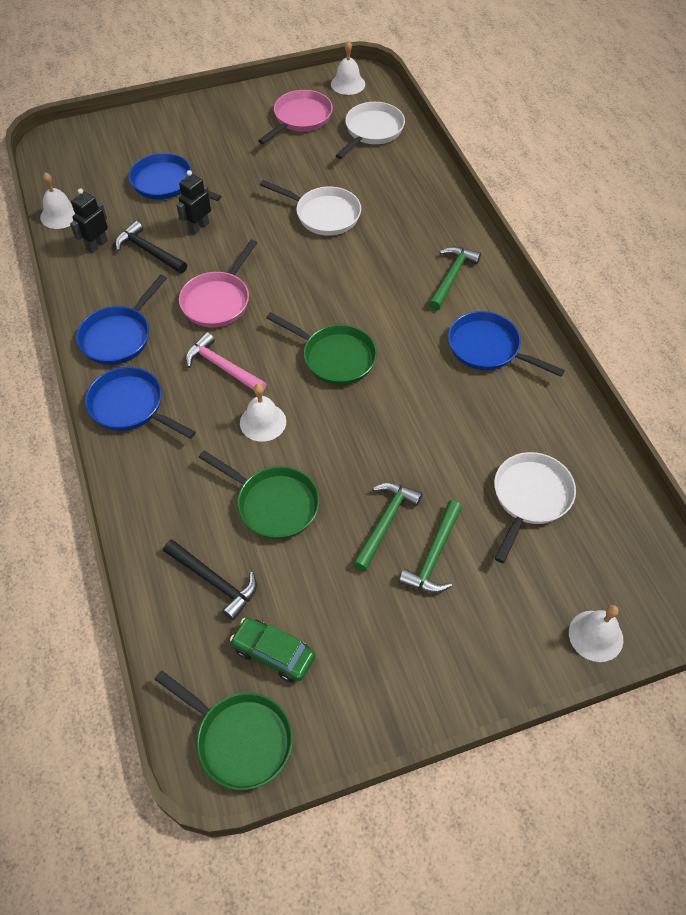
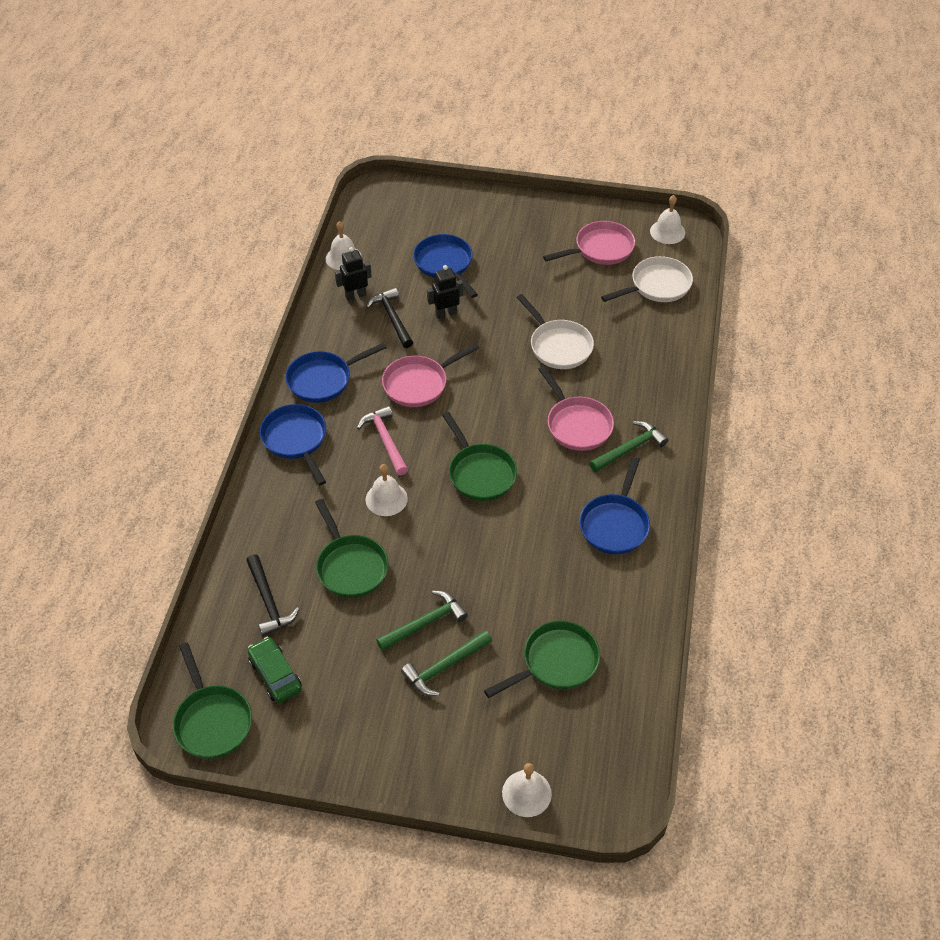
camera: 30 degrees right, 5 degrees down
blue pan [448,311,565,377] -> blue pan turned 135 degrees counterclockwise [579,457,650,555]
white pan [494,452,576,563] -> green pan [484,621,600,698]
none -> pink pan [538,366,614,451]

